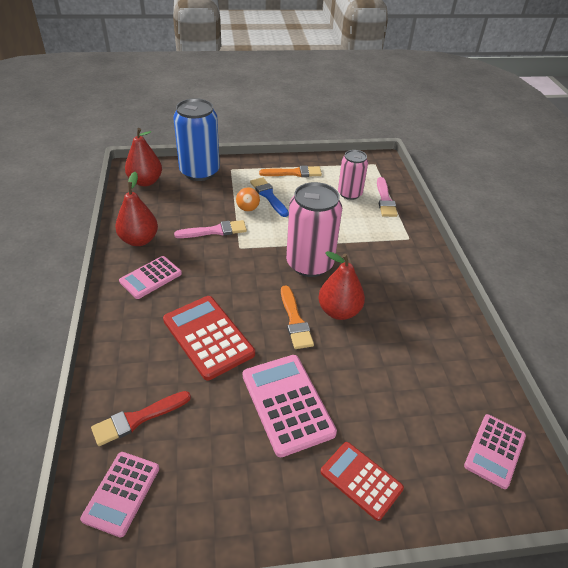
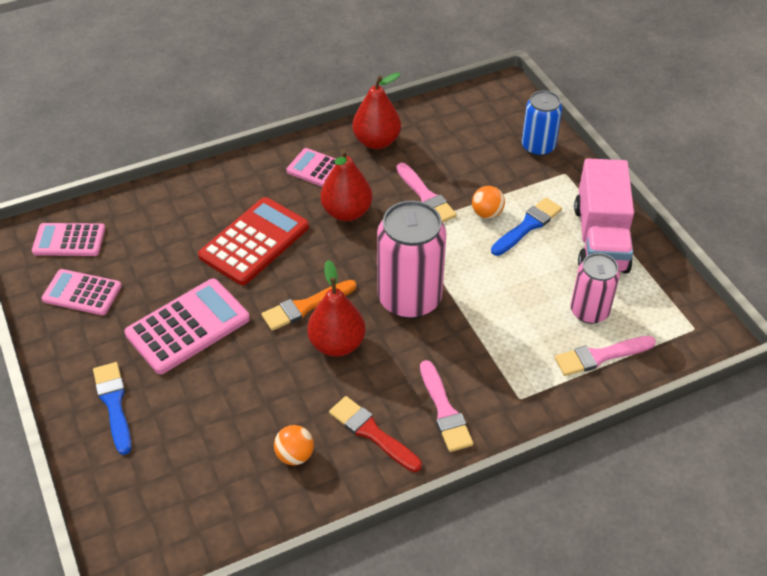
camera: 75 degrees right, 5 degrees up
red brush [91,391,191,446] -> red brush moved to [329,396,422,472]
red pear [125,128,162,186] -> red pear moved to [320,149,372,221]
blue can [173,98,220,181] -> blue can [522,90,562,156], size x0.61
orange brush [259,166,322,177] -> pink truck [574,158,634,273]
red calculator [321,442,404,521] -> blue brush [93,362,132,455]
pink calculator [464,414,526,489] -> pink calculator moved to [42,269,122,315]
none -> orange ball [274,425,314,465]
none -> pink brush [420,360,473,452]

